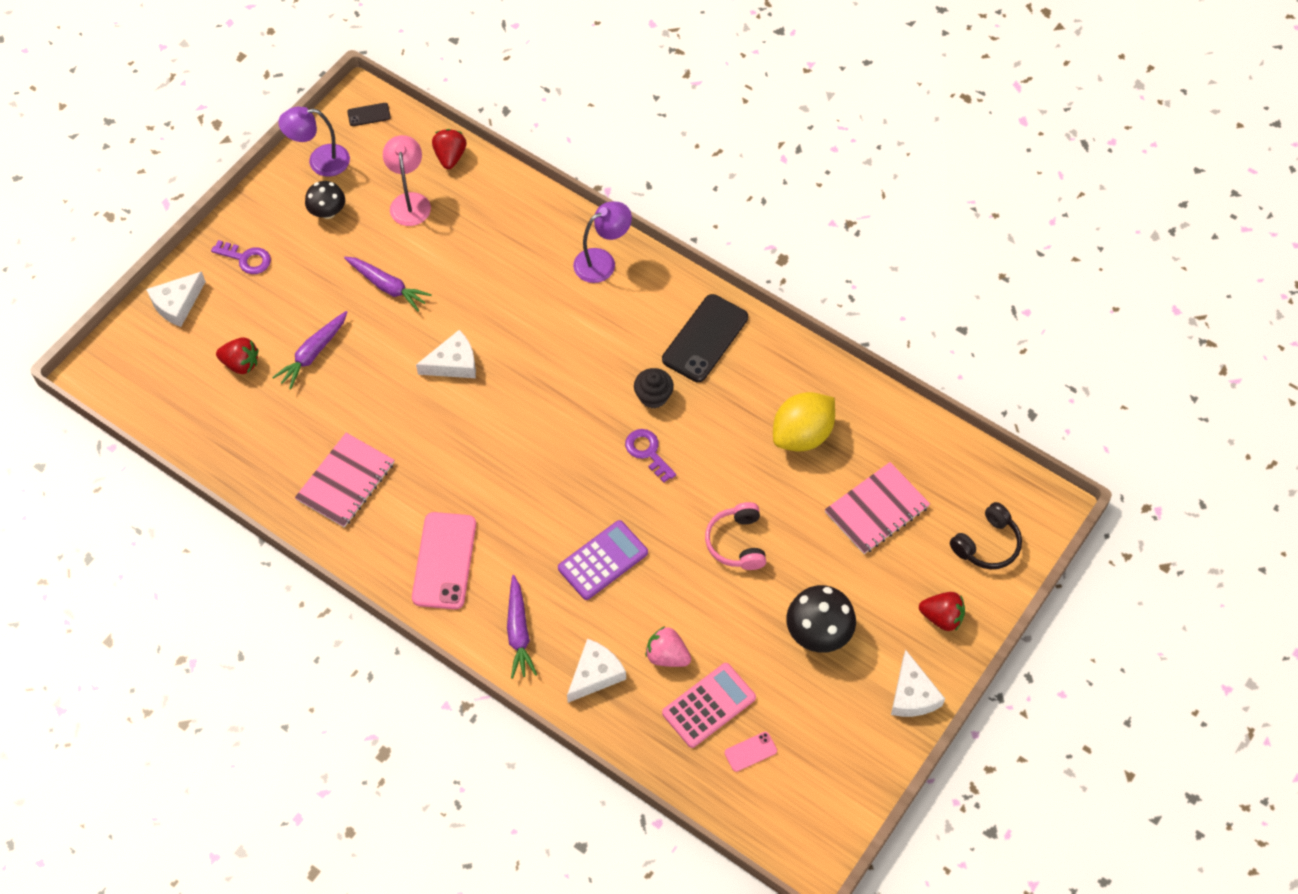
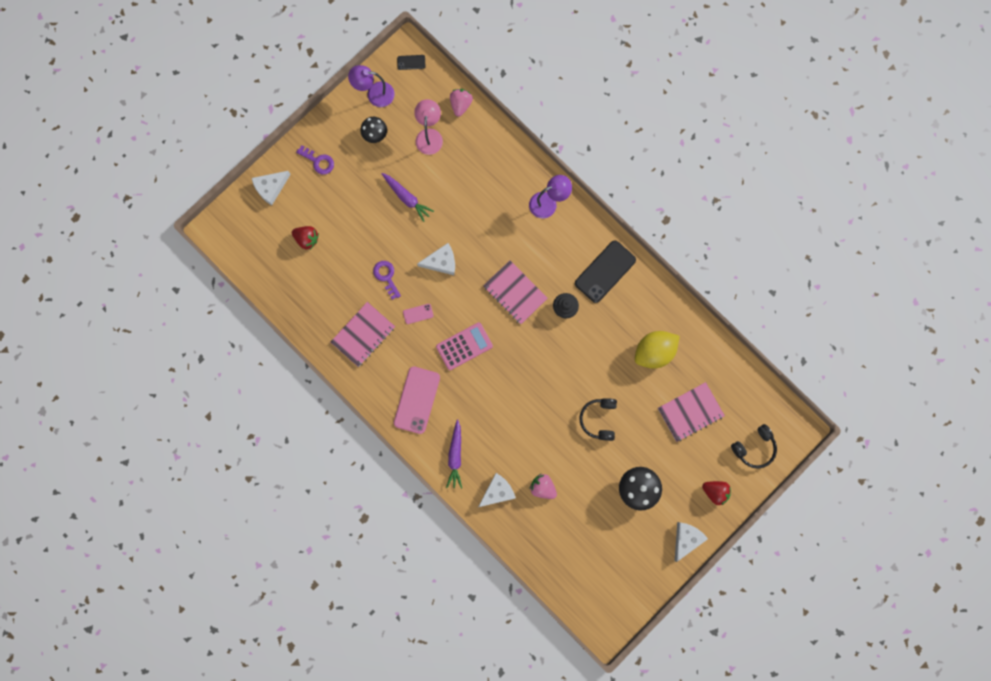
camera: 10 degrees right, 20 degrees up
purple carrot [272,311,347,389] -> none
red strawberry [432,129,466,169] -> pink strawberry [450,89,473,117]
purple calculator [558,520,648,600] -> none
purple key [625,429,676,483] -> purple key moved to [373,261,401,300]
pink calculator [662,663,756,748] -> pink calculator moved to [436,322,493,370]
pink headphones [705,502,766,570] -> black headphones [579,398,617,441]
pink phone [725,732,777,772] -> pink phone moved to [403,304,434,324]
white cheese [891,650,945,717] -> white cheese turned 150 degrees counterclockwise [675,522,708,562]
none -> pink notebook [483,261,548,324]

